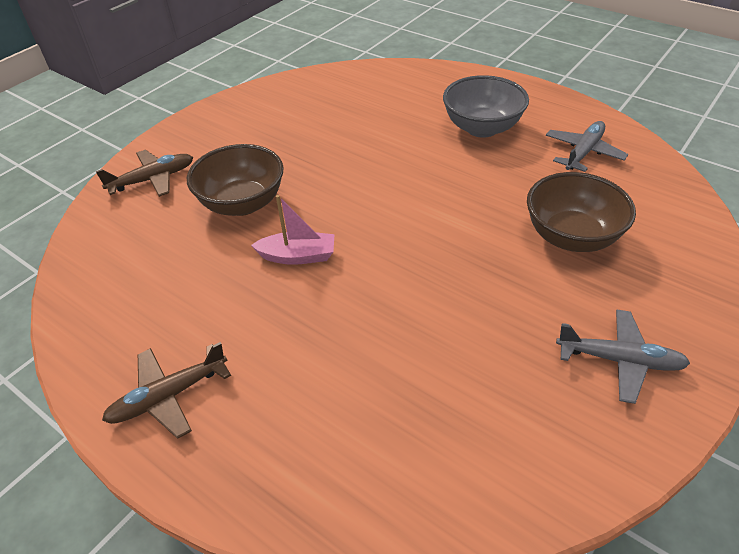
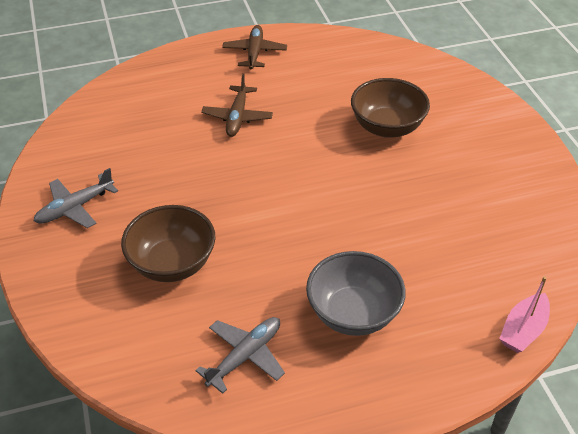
camera: 125 degrees right, 0 degrees up
brown plane [96,150,193,197] -> brown plane moved to [201,73,273,137]
pink boat [251,195,334,265] -> pink boat moved to [499,276,550,353]
grey plane [546,121,628,172] -> grey plane turned 120 degrees counterclockwise [195,317,285,394]

